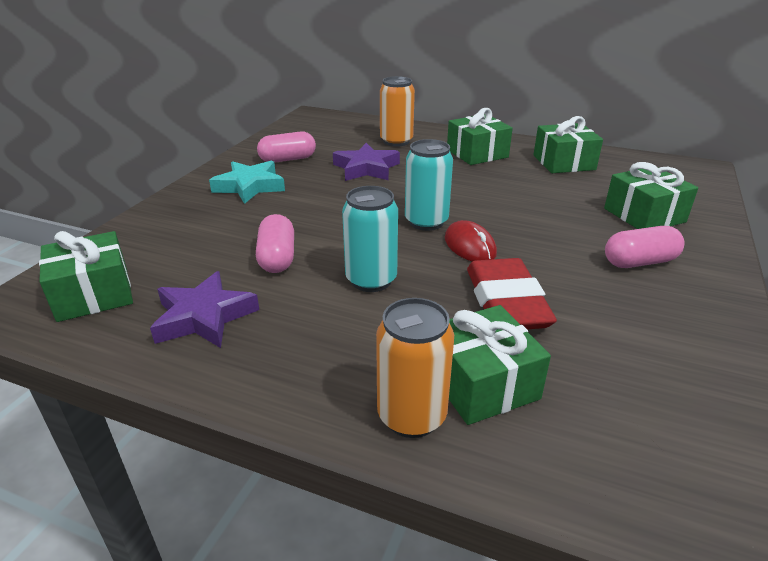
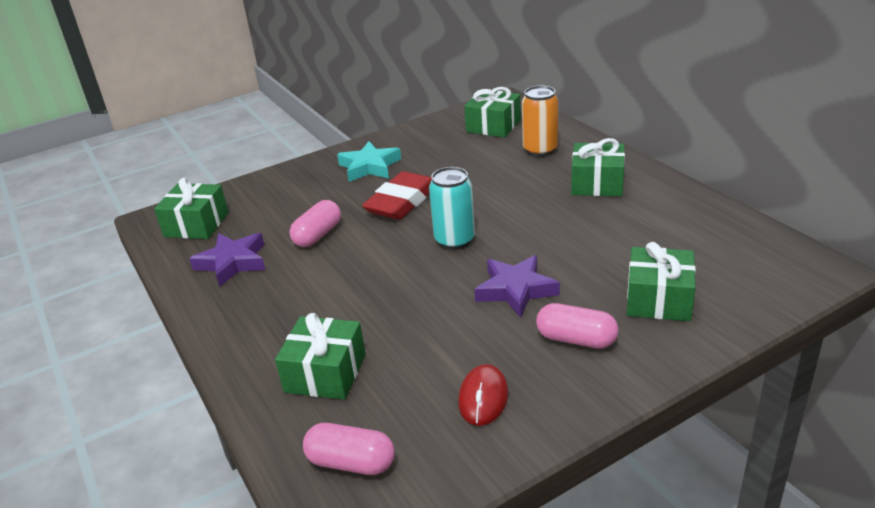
camera: 40 degrees right, 0 degrees up
pink capsule [257,131,316,163] -> pink capsule moved to [303,423,395,475]
purple star [333,143,400,181] -> purple star moved to [474,255,560,318]
turquoise can [342,186,398,292] -> none
orange can [376,298,454,438] -> none
red mouse [445,220,497,261] -> red mouse moved to [458,364,508,426]
red eraser [467,258,557,329] -> red eraser moved to [362,171,432,220]
green gift [533,116,603,173] -> green gift moved to [464,87,521,138]

